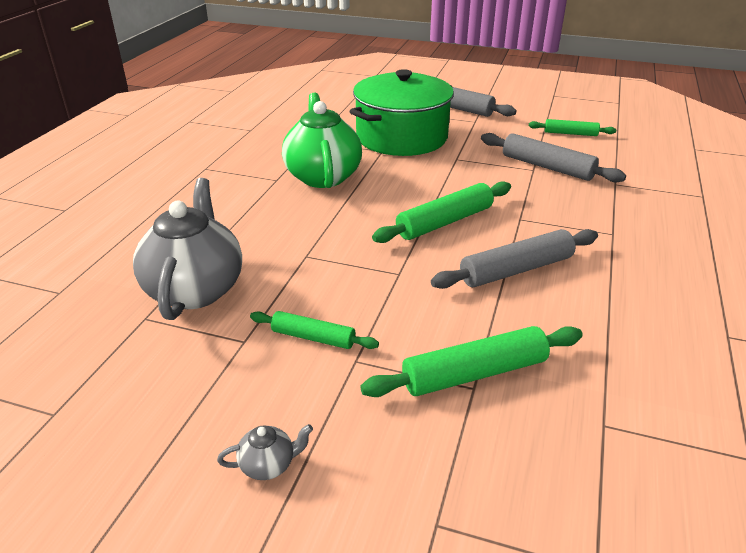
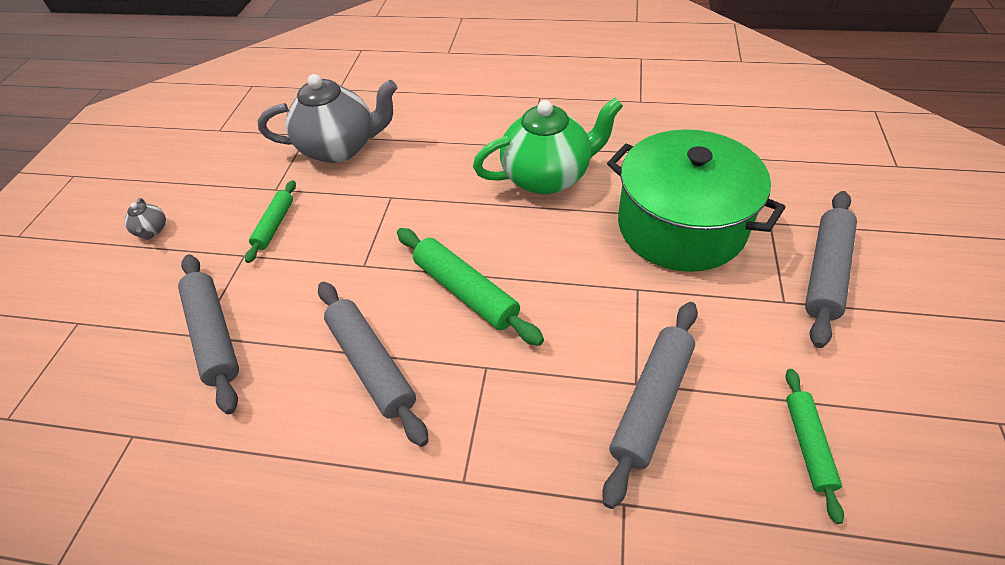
camera: 85 degrees right, 15 degrees up
green rolling pin [360,326,583,397] -> grey rolling pin [178,254,239,414]

